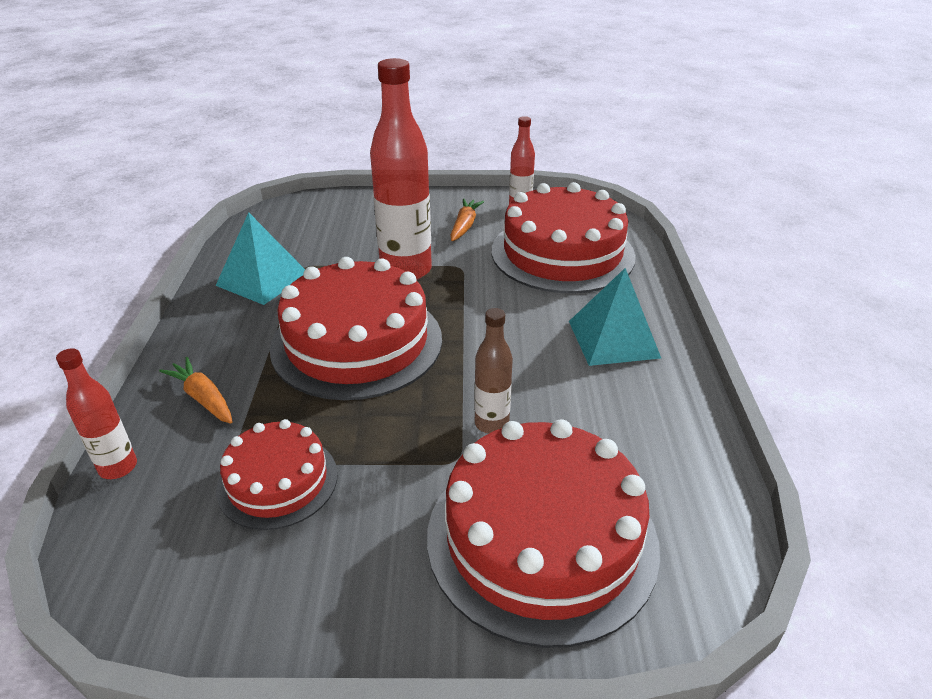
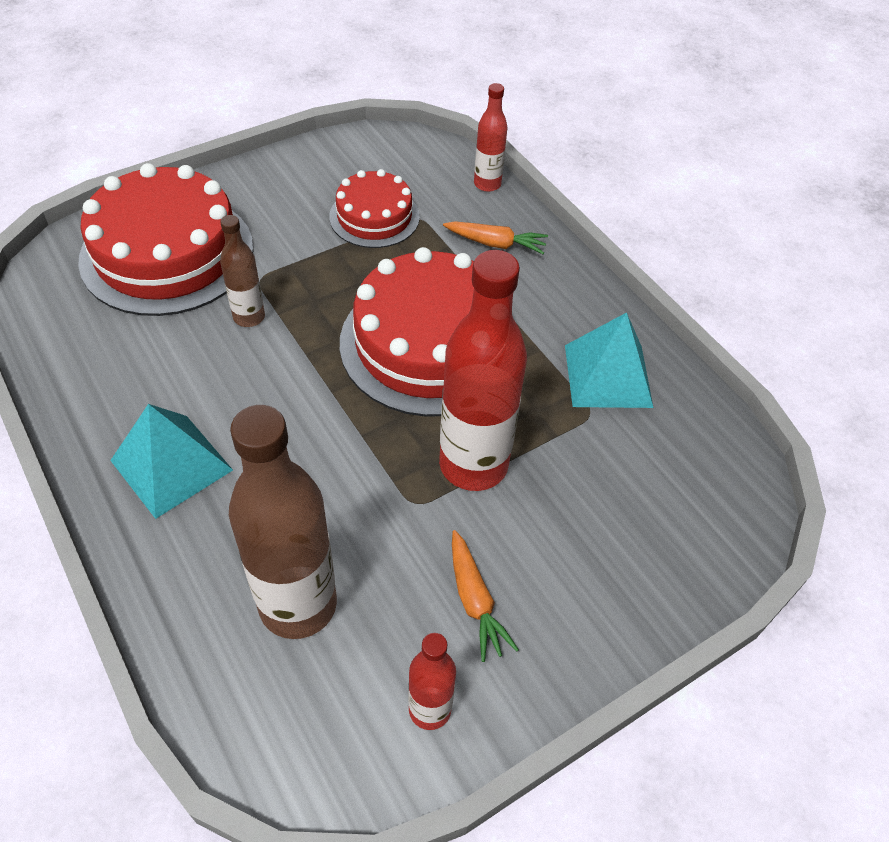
camera: 145 degrees right, 15 degrees up
red cake [492,182,636,293] -> brown bottle [229,405,337,639]

